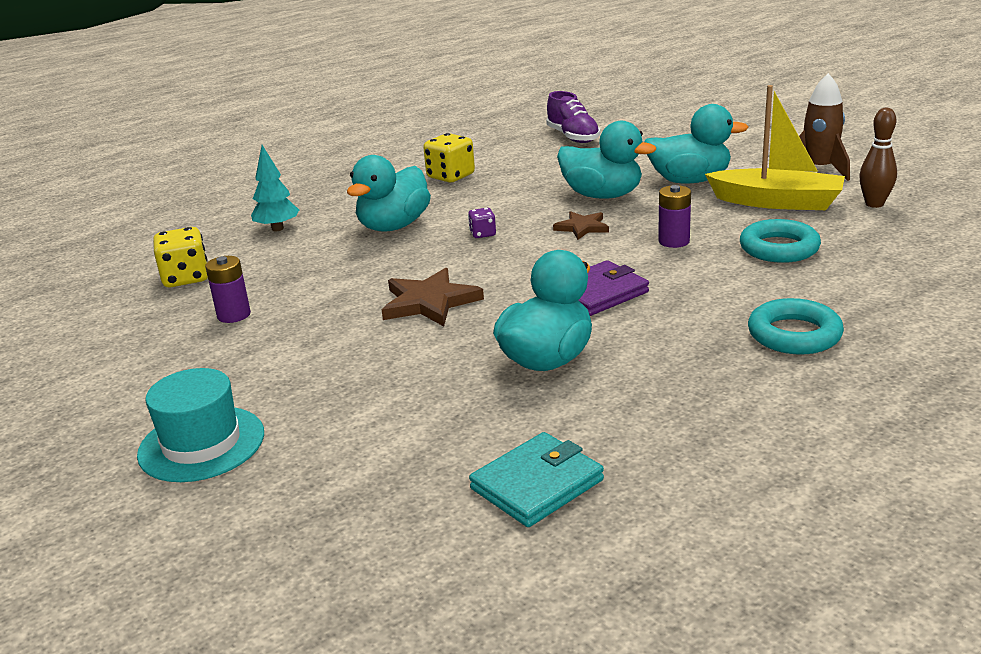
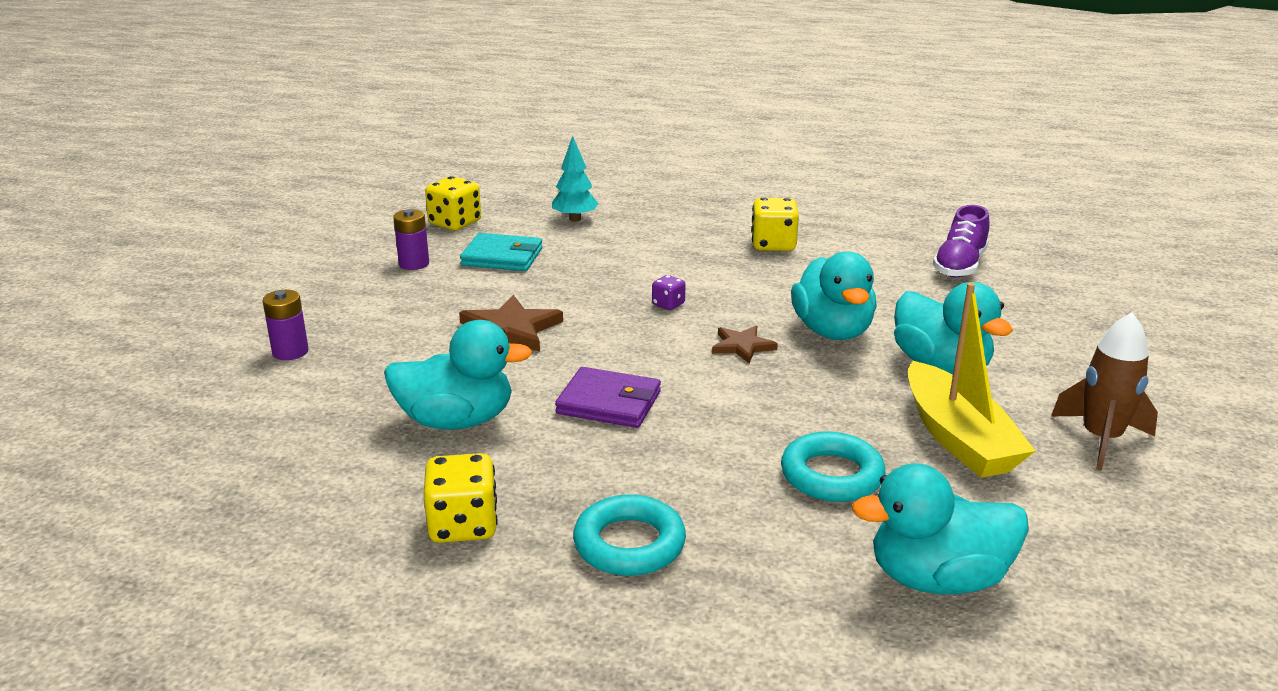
camera: 50 degrees right, 0 degrees up
turquoise hat [137,368,264,482] -> none
turquoise duck [347,155,431,232] -> turquoise duck moved to [852,463,1029,594]
turquoise wallet [469,432,604,527] -> turquoise wallet moved to [460,233,543,271]
purple battery [658,185,691,248] -> purple battery moved to [262,290,309,360]
brown bowling pin [859,108,897,208] -> none
none -> yellow dice [423,453,498,543]

